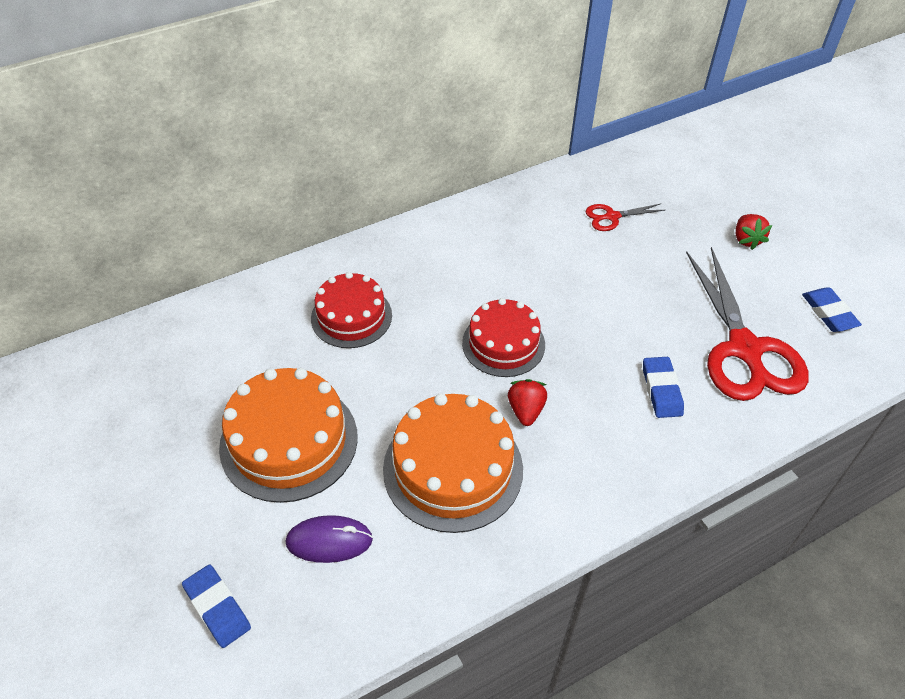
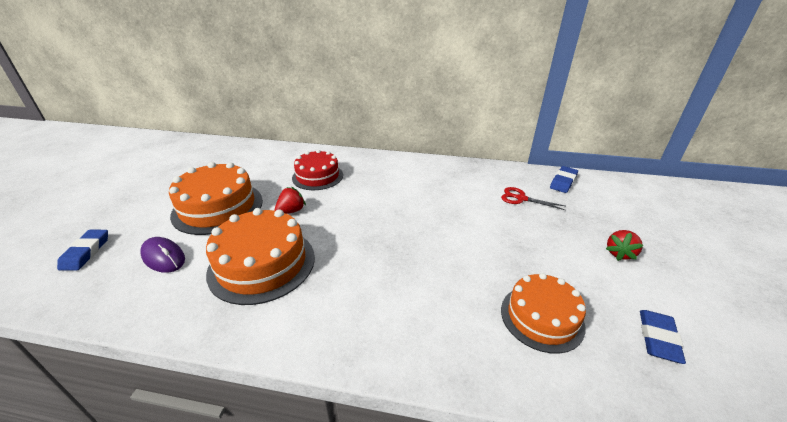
camera: 40 degrees right, 15 degrees down
red cake [462,298,545,377] -> none
red strawberry [508,379,547,426] -> red strawberry moved to [275,187,306,214]
blue eraser [643,357,684,418] -> blue eraser moved to [550,166,578,193]
red scissors [686,247,809,401] -> orange cake [501,273,586,354]

